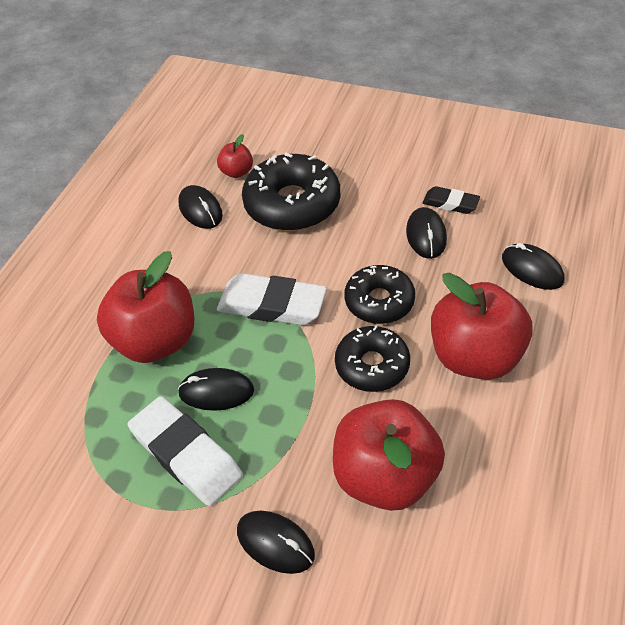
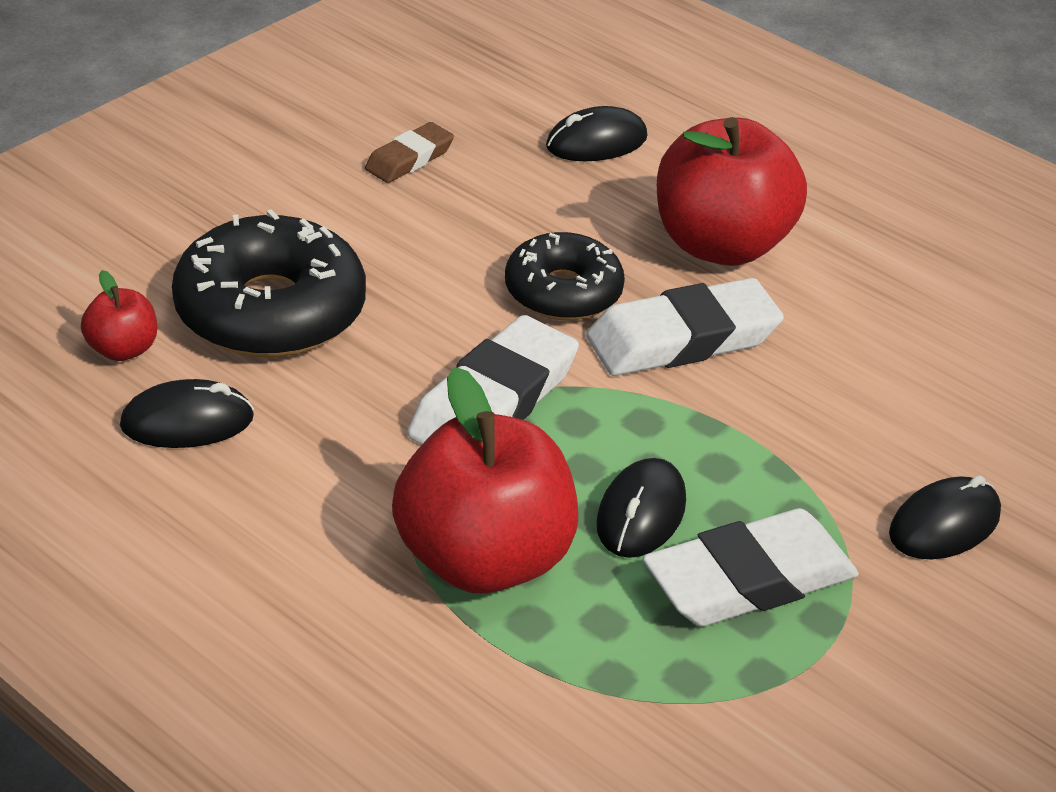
camera: 75 degrees left, 10 degrees down
red apple [333,399,445,511] -> none
black donut [335,325,410,392] -> white eraser [586,278,784,376]
black mouse [406,207,447,259] -> none
black eraser [423,186,480,214] -> brown eraser [365,122,454,183]

